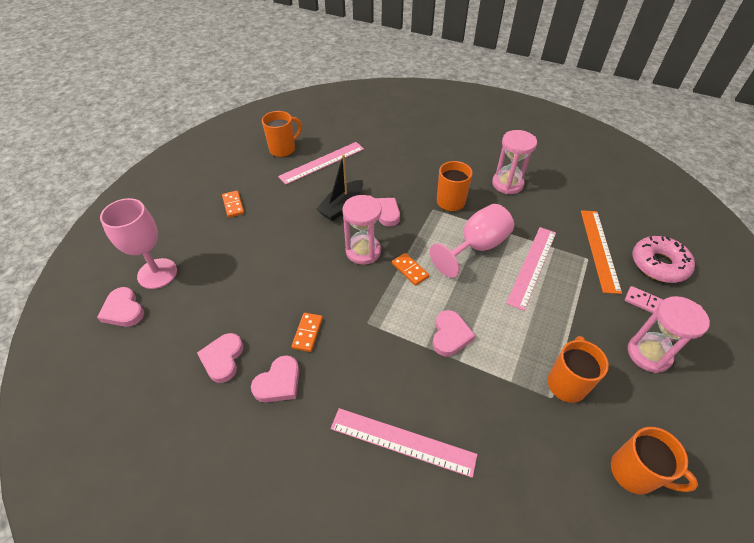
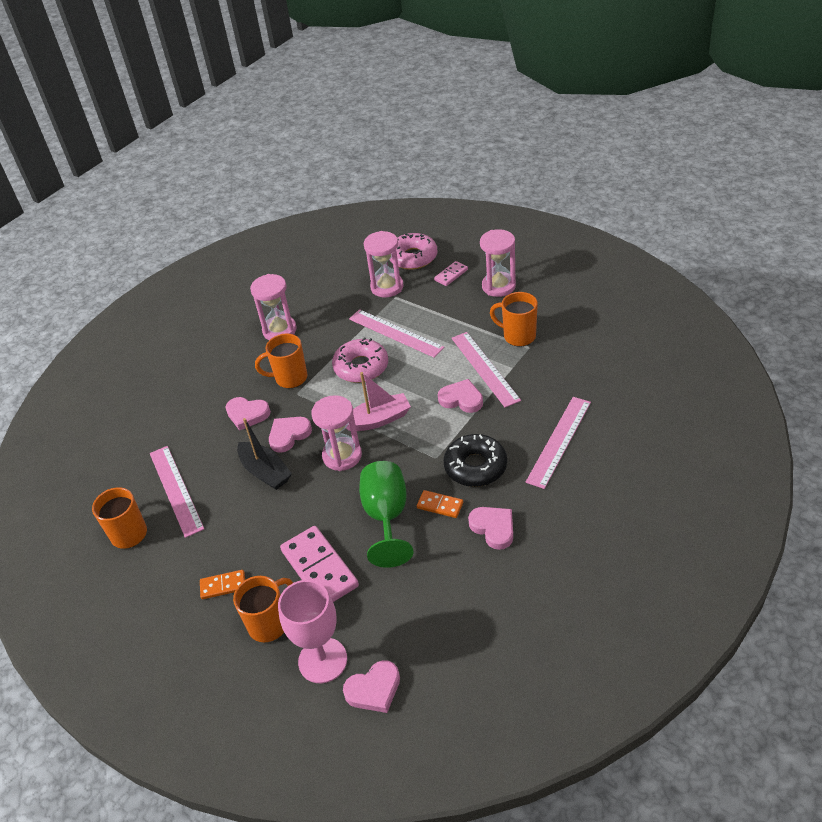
camera: 75 degrees left, 5 degrees down
pink heart [197,333,243,383] -> pink heart moved to [225,397,271,431]
orange domino [392,253,429,286] -> pink boat [346,372,411,431]
pink goblet [430,204,514,278] -> pink donut [332,337,388,383]
orange ruler [581,210,622,294] -> pink hourglass [363,231,404,297]
orange mug [611,427,698,494] -> orange mug moved to [233,576,293,642]
none -> pink domino [280,526,359,602]
none -> green goblet [359,461,414,568]
none -> black donut [443,434,507,487]
none -> pink ruler [451,332,521,407]

